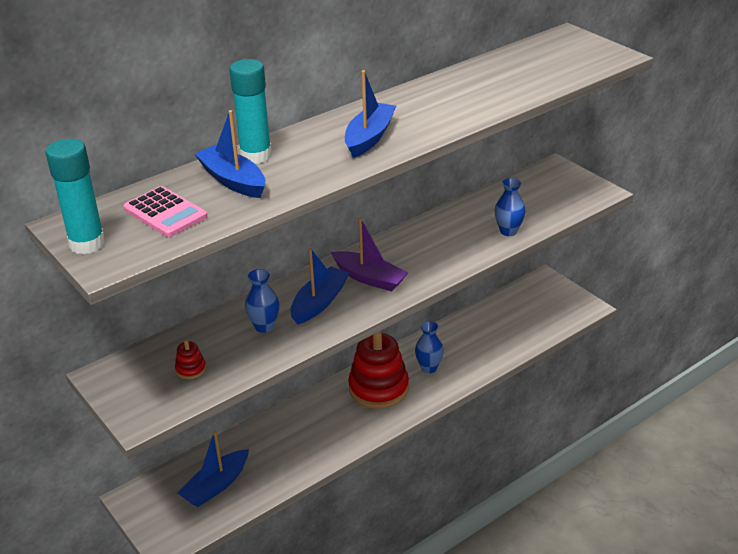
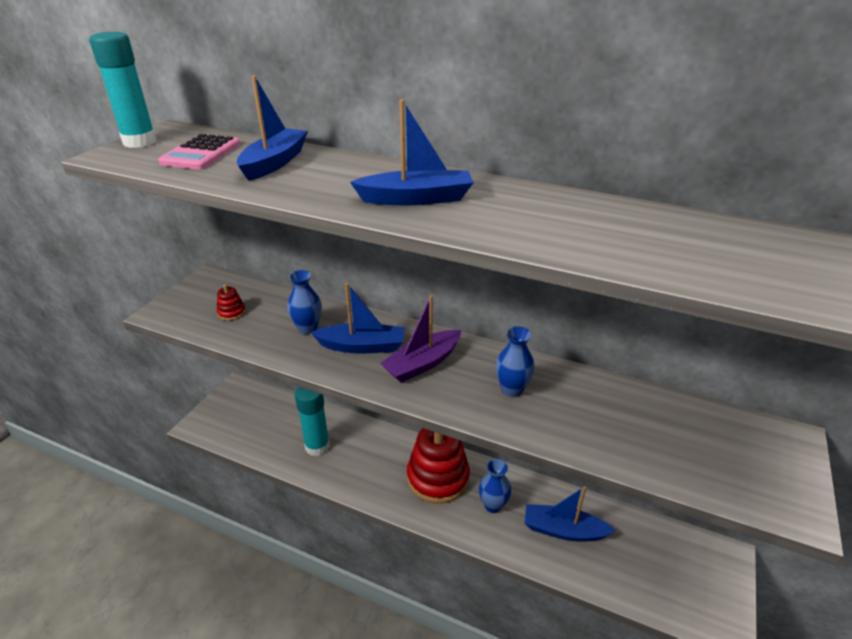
camera: 60 degrees right, 0 degrees up
blue boat [177,430,249,507] -> blue boat moved to [524,486,616,542]
turquoise glue stick [229,59,272,164] -> turquoise glue stick moved to [295,387,330,456]
purple boat [331,217,409,291] -> purple boat turned 45 degrees clockwise [380,295,461,383]
blue vase [494,178,526,236] -> blue vase moved to [495,326,535,397]

